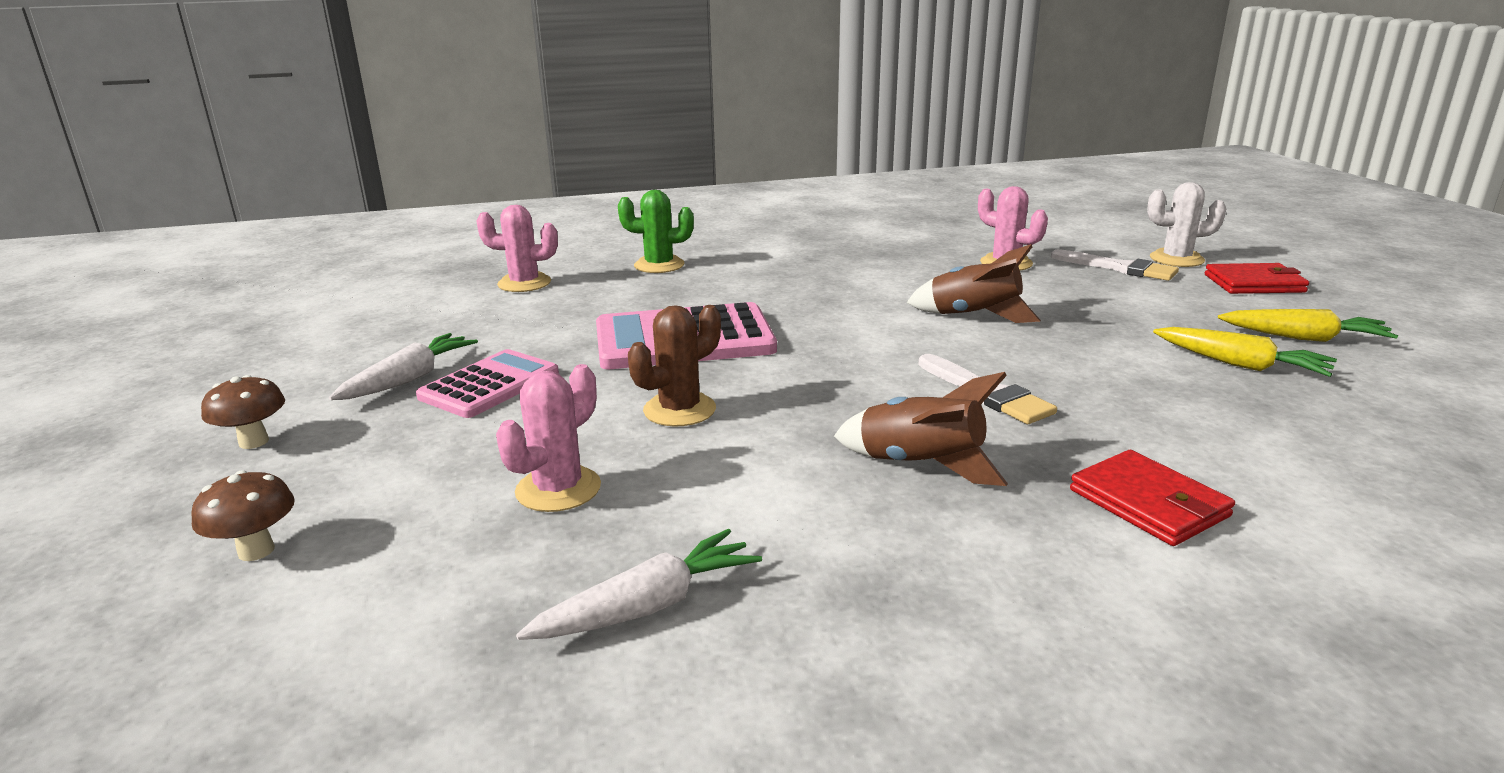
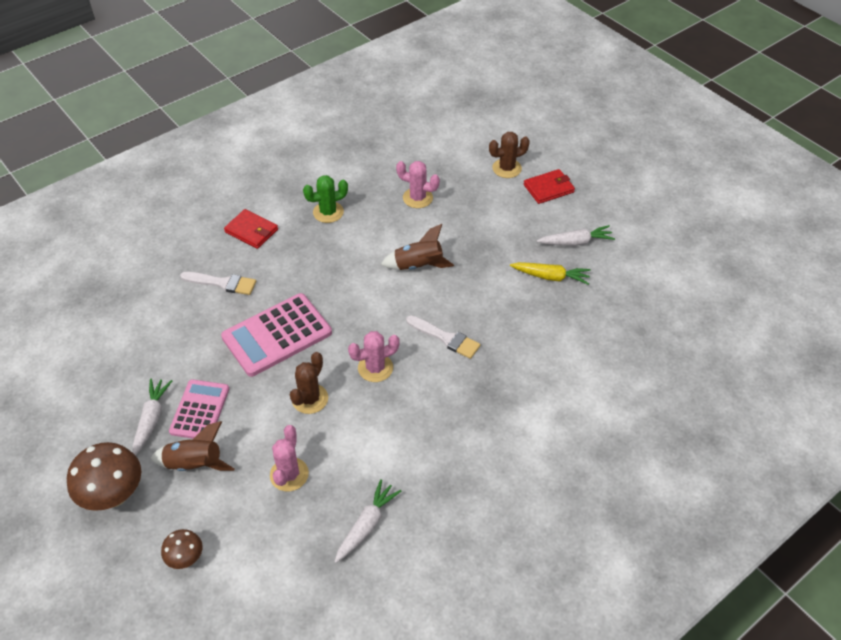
camera: 25 degrees left, 25 degrees up
brown mushroom [201,375,285,449] -> brown mushroom [67,442,141,511], size x1.84
pink cactus [477,205,558,292] -> pink cactus moved to [348,331,400,382]
green cactus [618,190,694,273] -> green cactus moved to [303,175,348,223]
brown rocket [834,372,1008,486] -> brown rocket moved to [150,421,235,471]
white brush [1051,249,1179,281] -> white brush moved to [180,272,256,295]
red wallet [1070,450,1235,546] -> red wallet moved to [224,209,278,249]
white cactus [1147,182,1226,267] -> brown cactus [489,132,530,178]
yellow carrot [1218,309,1398,342] -> white carrot [537,225,615,246]

